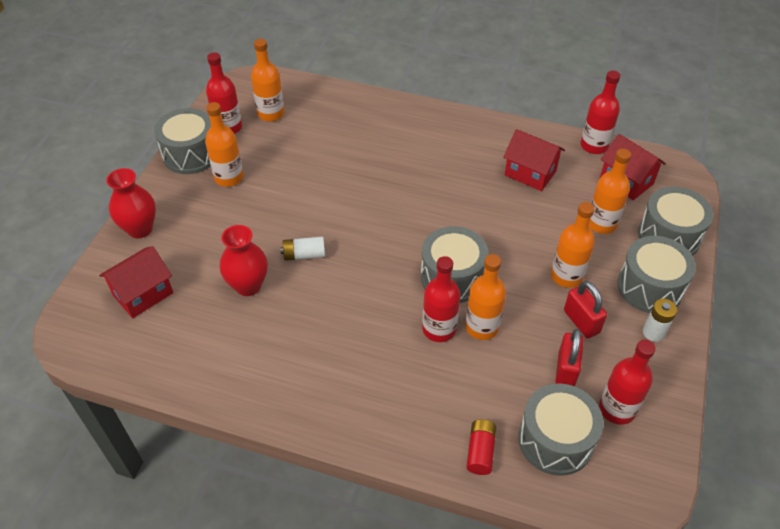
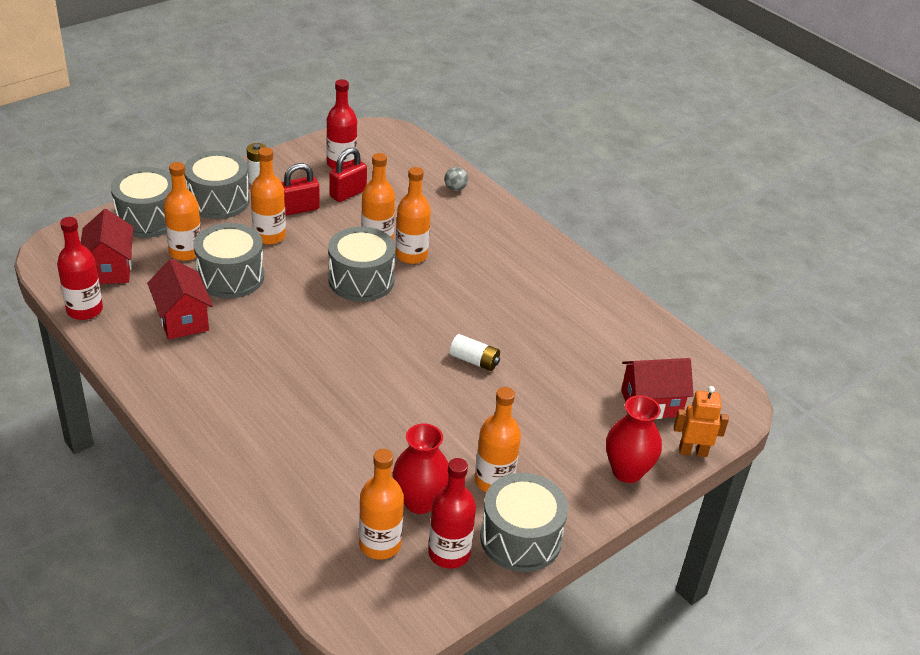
camera: 150 degrees left, 10 degrees down
red vase [220,225,268,296] -> red vase moved to [393,424,449,514]
red bottle [422,256,461,342] -> orange bottle [396,167,431,264]
red battery [467,419,496,475] -> grey ball [444,167,468,191]
grey drum [518,383,603,476] -> grey drum moved to [193,223,264,298]
red padlock [564,281,607,338] -> red padlock turned 60 degrees clockwise [281,163,320,216]
none -> orange robot [674,386,729,457]

